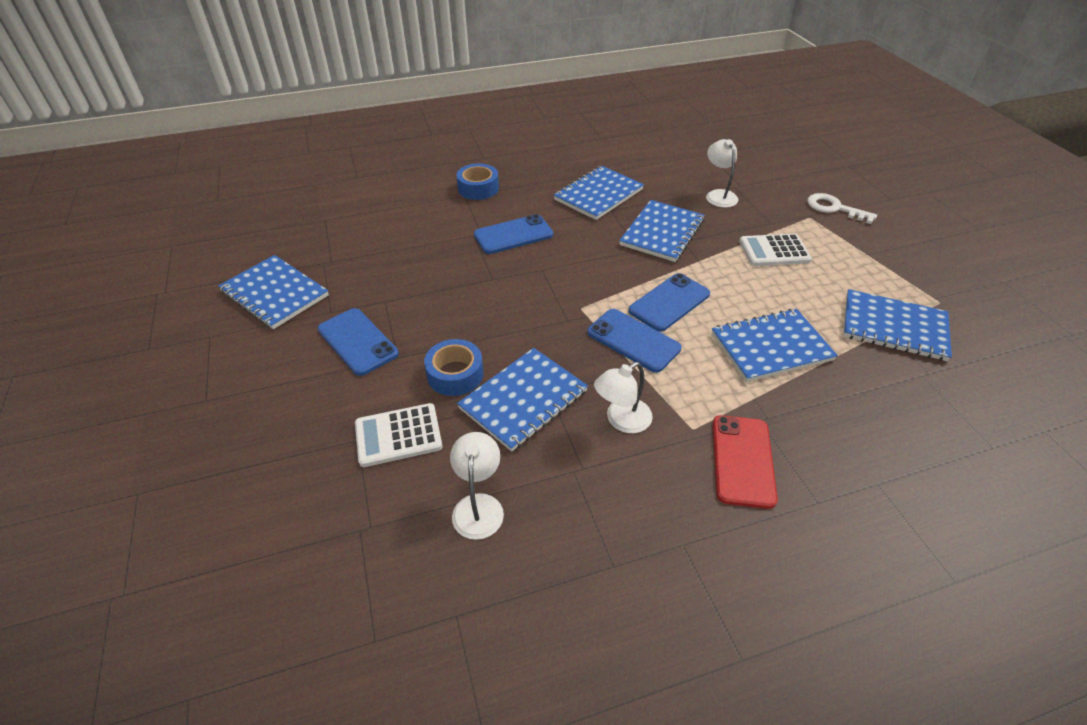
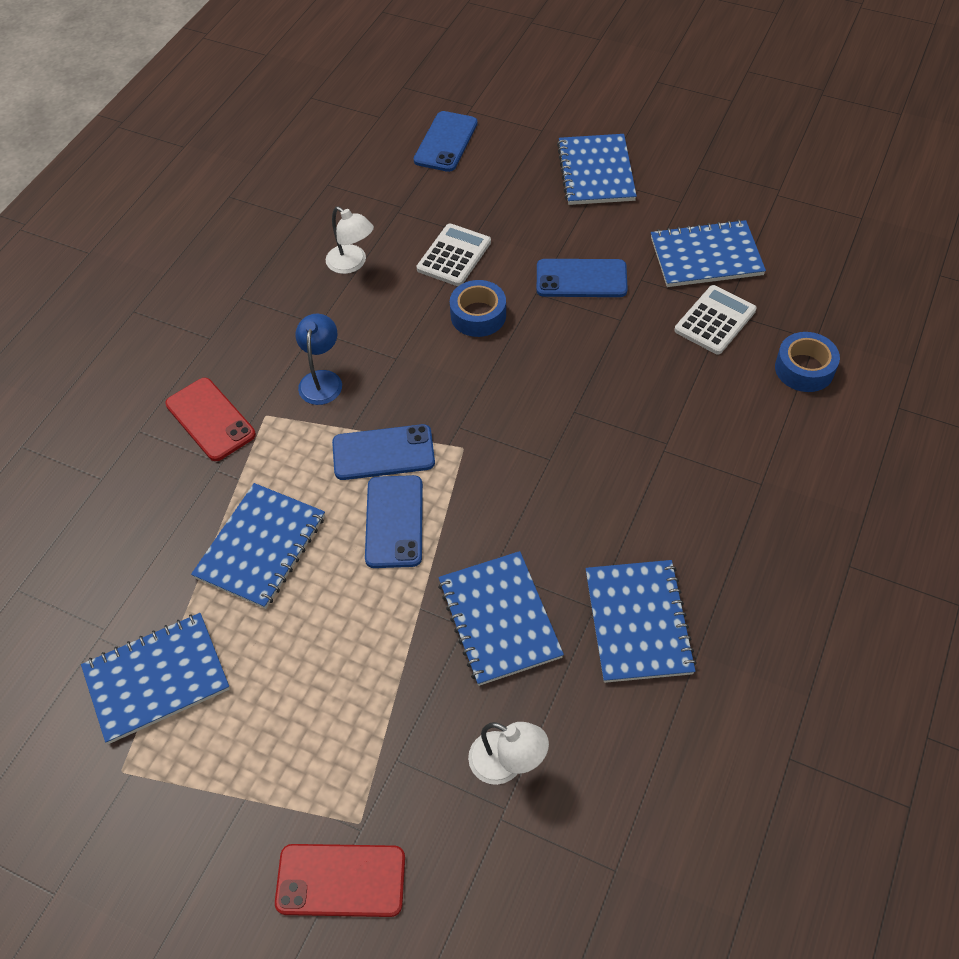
camera: 135 degrees right, 10 degrees up
blue tape [456,164,499,200] -> blue tape moved to [775,332,840,392]
blue notebook [457,348,588,452] -> blue notebook moved to [557,134,637,205]
blue phone [474,214,553,254] -> blue phone moved to [414,111,478,172]
white lamp [594,362,653,433] -> blue lamp [295,314,342,405]
white calculator [739,234,812,266] -> white calculator moved to [674,285,757,355]
white key [807,193,877,224] -> red phone [275,844,405,917]

